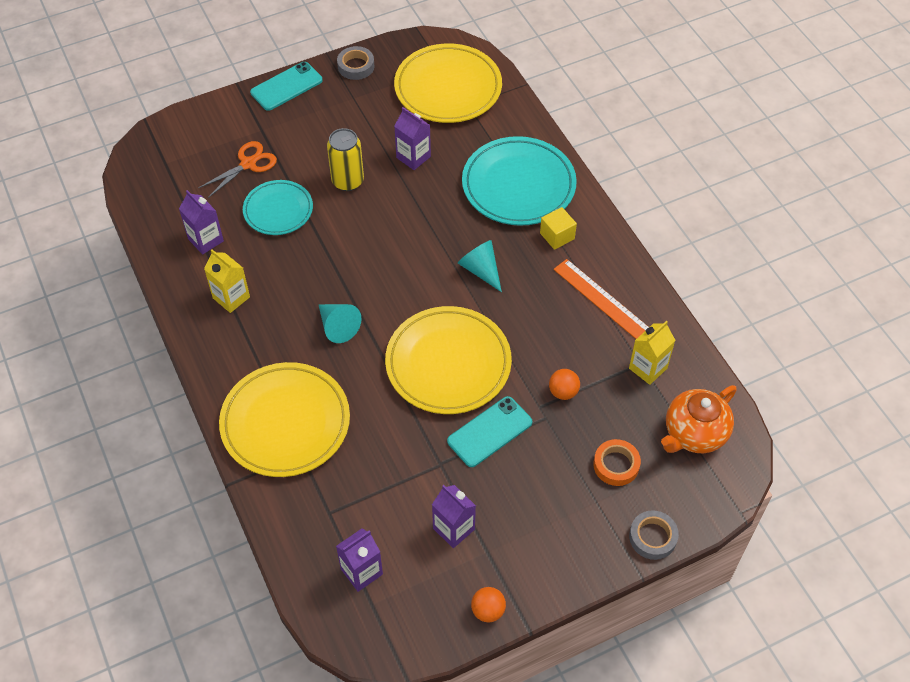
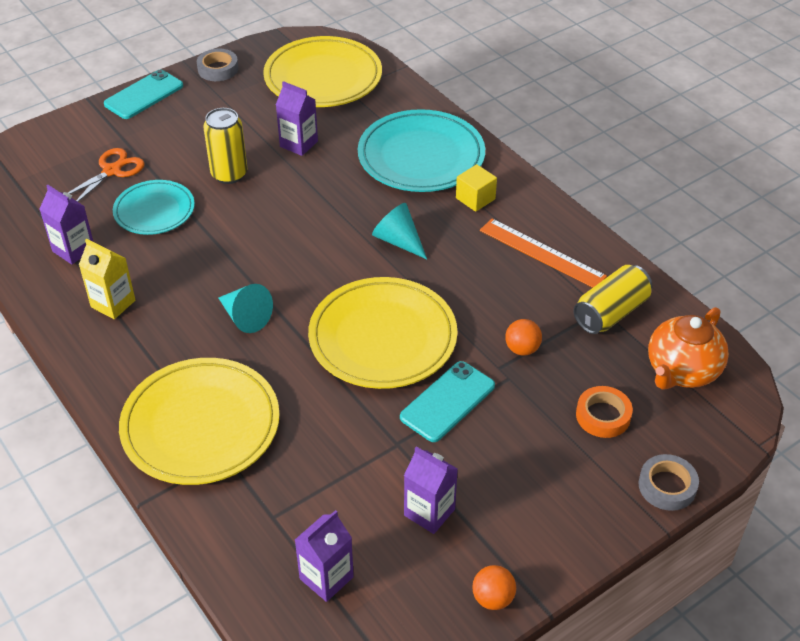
camera: 10 degrees left, 10 degrees down
yellow carton [629,321,675,385] -> yellow can [573,265,652,334]

